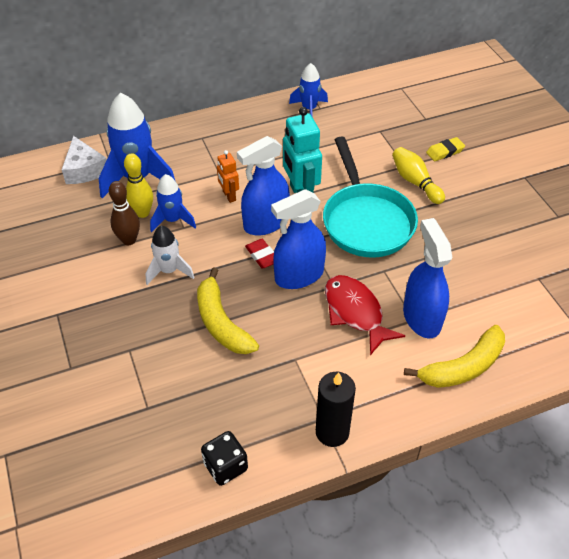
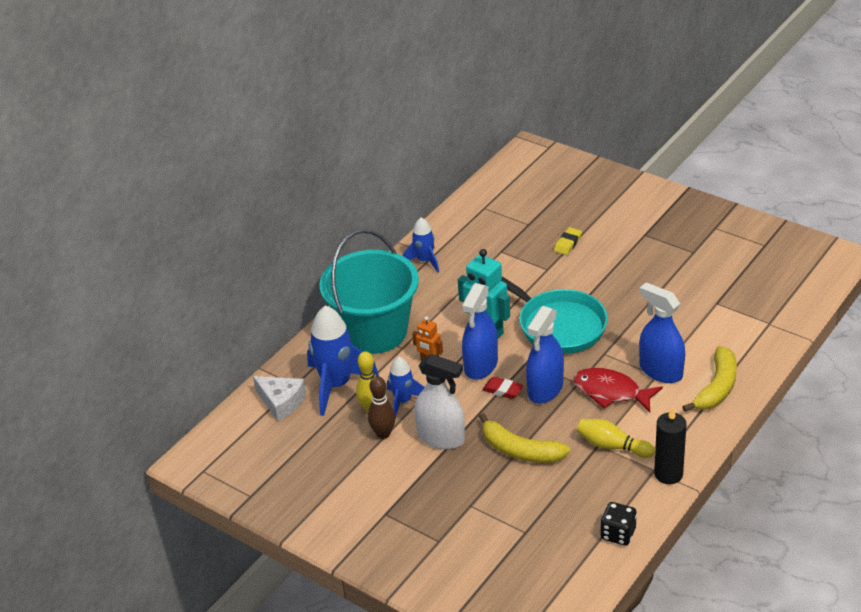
camera: 30 degrees left, 10 degrees down
white rocket [146,226,194,285] -> white spray bottle [414,354,465,449]
yellow bowling pin [392,147,445,204] -> yellow bowling pin moved to [577,419,655,458]
none -> turquoise bucket [319,229,419,354]

